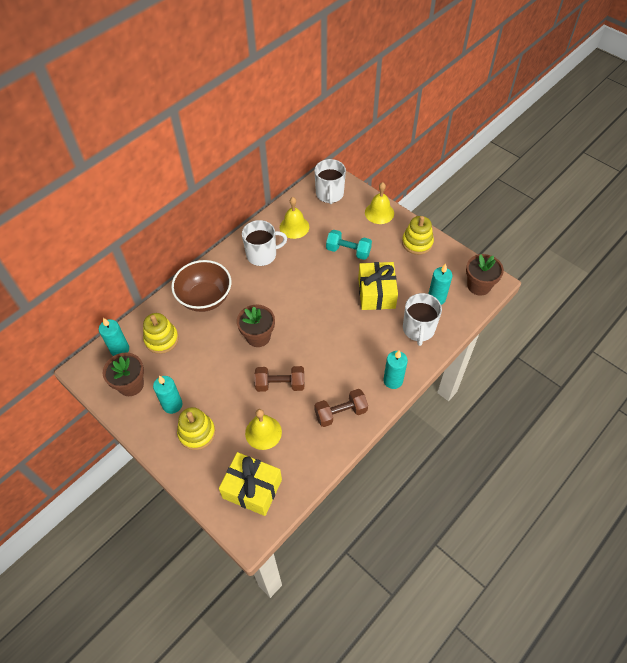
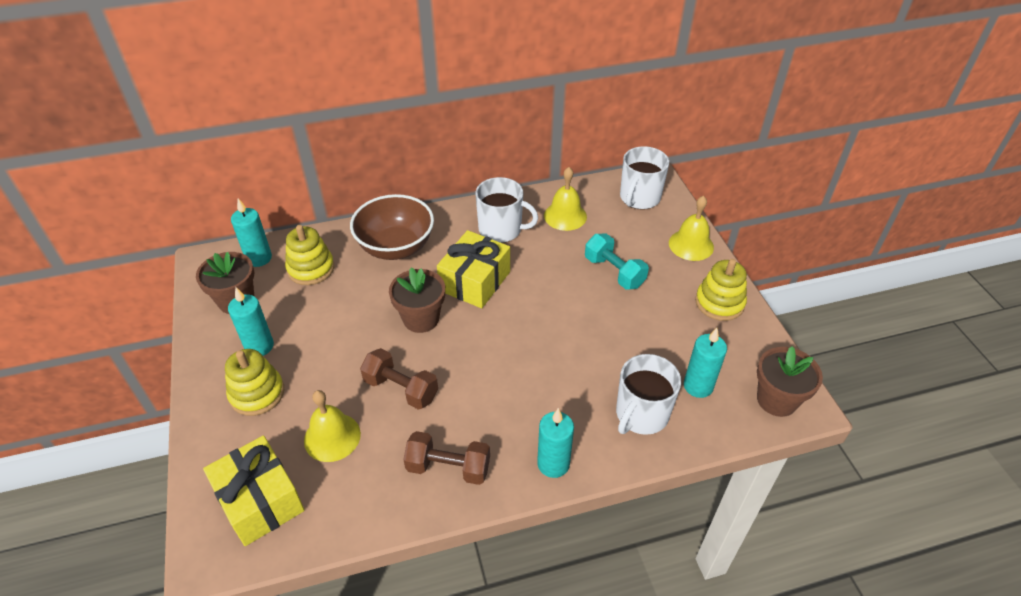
camera: 30 degrees right, 10 degrees down
yellow gift [358,262,398,310] -> yellow gift moved to [437,230,510,308]

